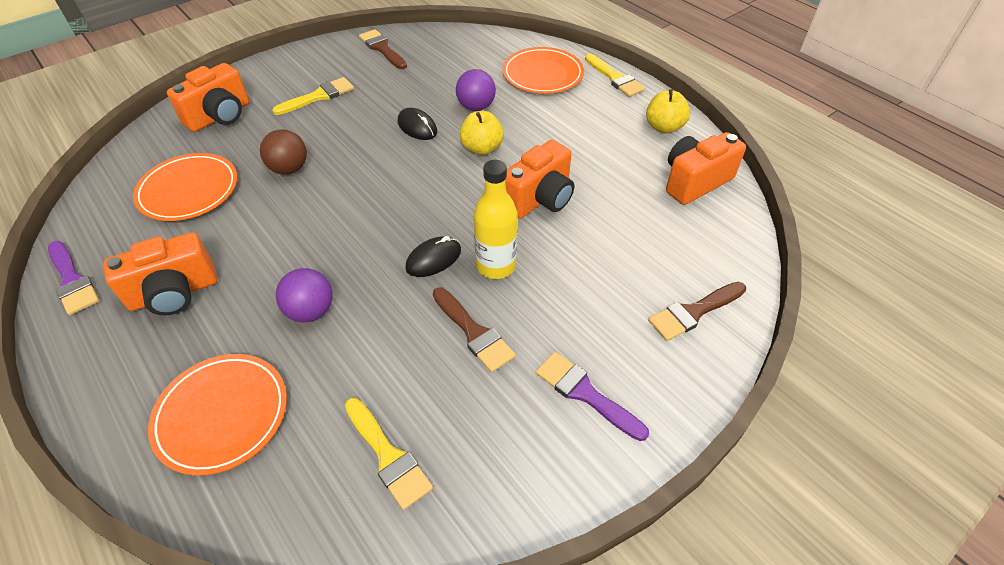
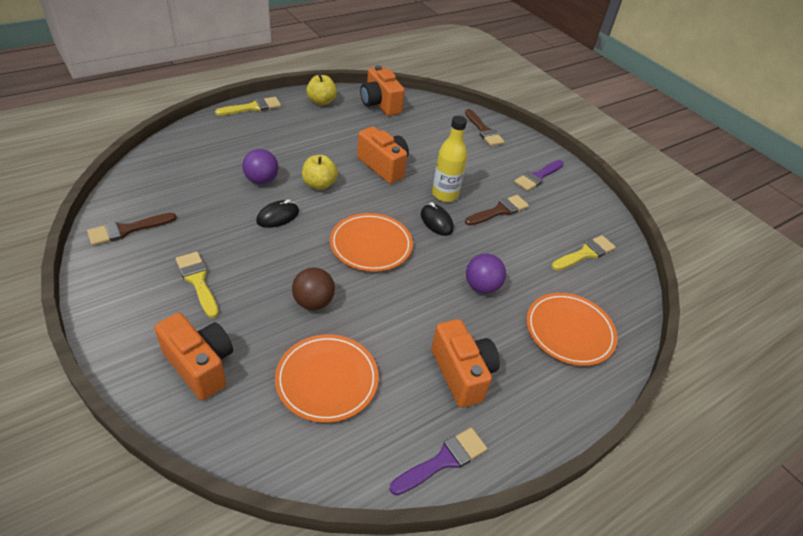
camera: 90 degrees left, 5 degrees down
orange plate [502,47,584,94] -> orange plate moved to [330,213,413,272]

